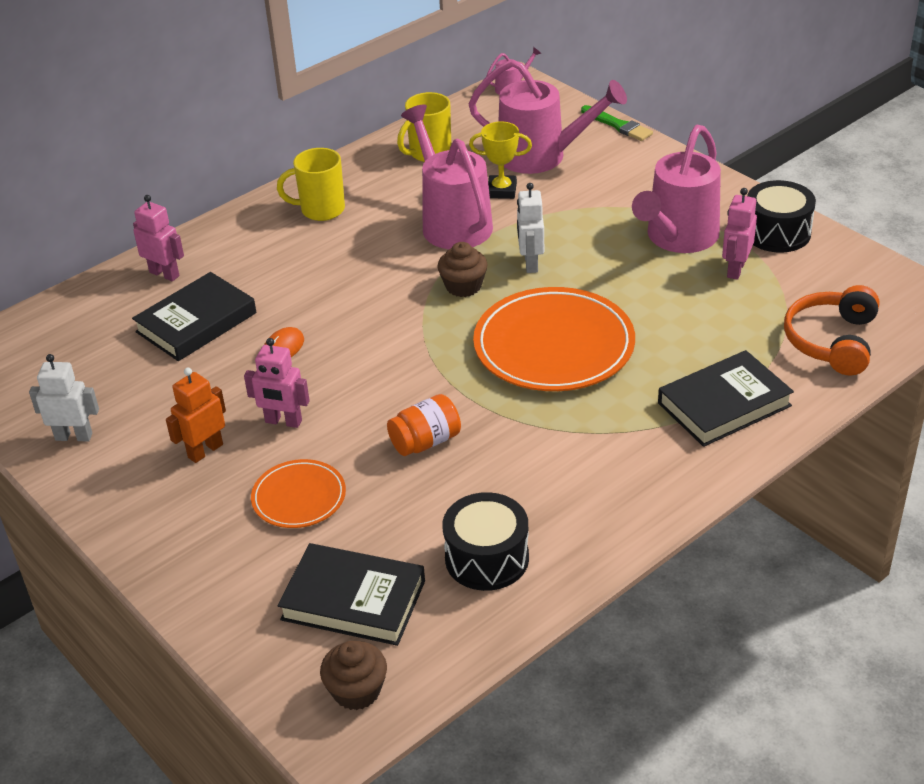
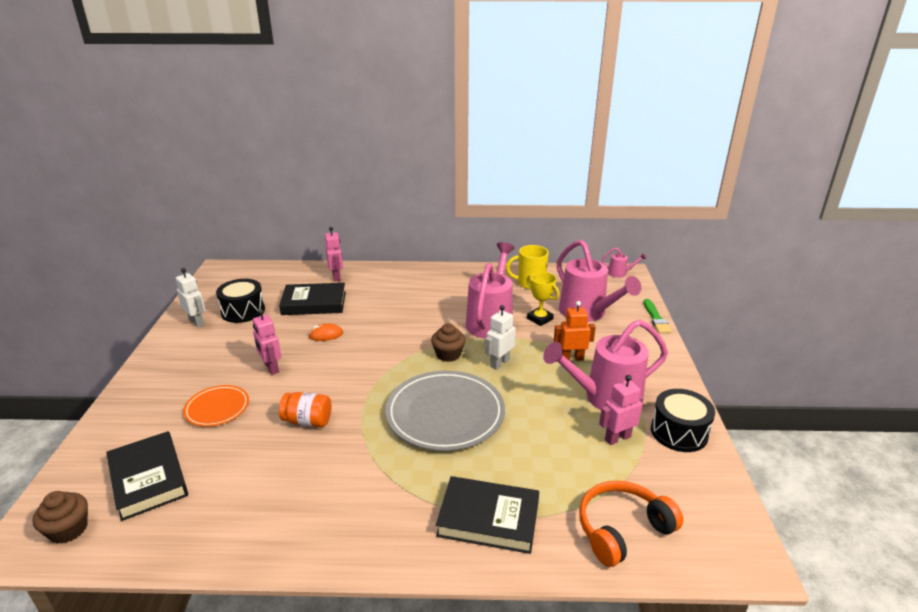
camera: 40 degrees right, 10 degrees down
orange robot [166,368,226,463] -> orange robot moved to [554,301,596,361]
yellow mug [277,148,345,221] -> none
black drum [443,492,529,591] -> black drum moved to [216,279,265,323]
orange plate [473,287,635,391] -> grey plate [385,371,505,451]

